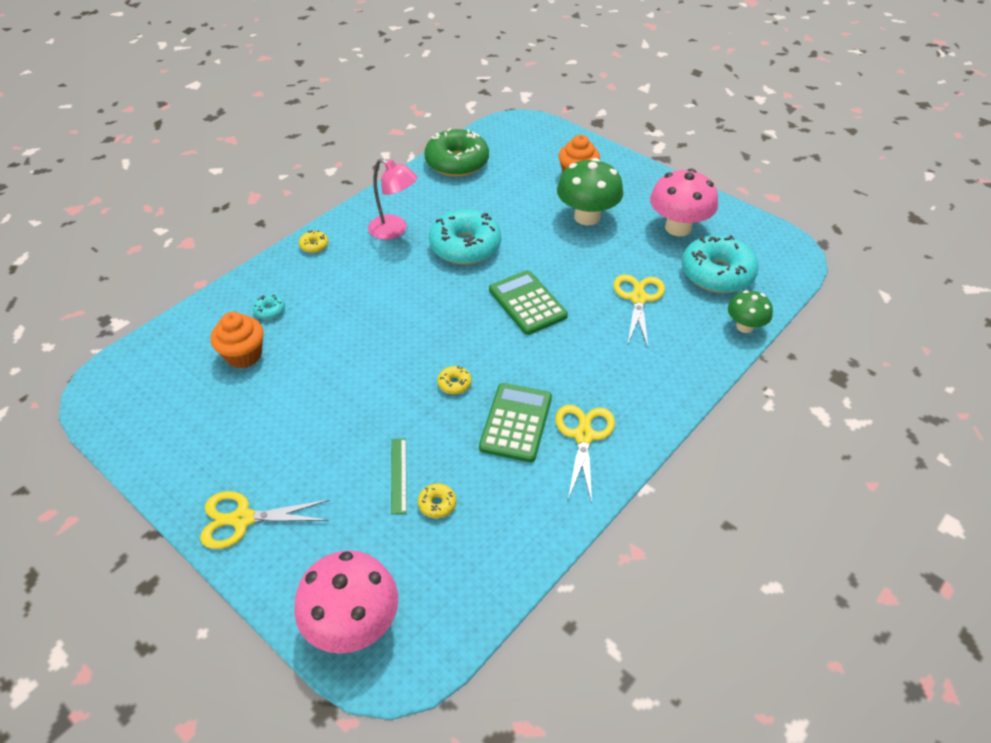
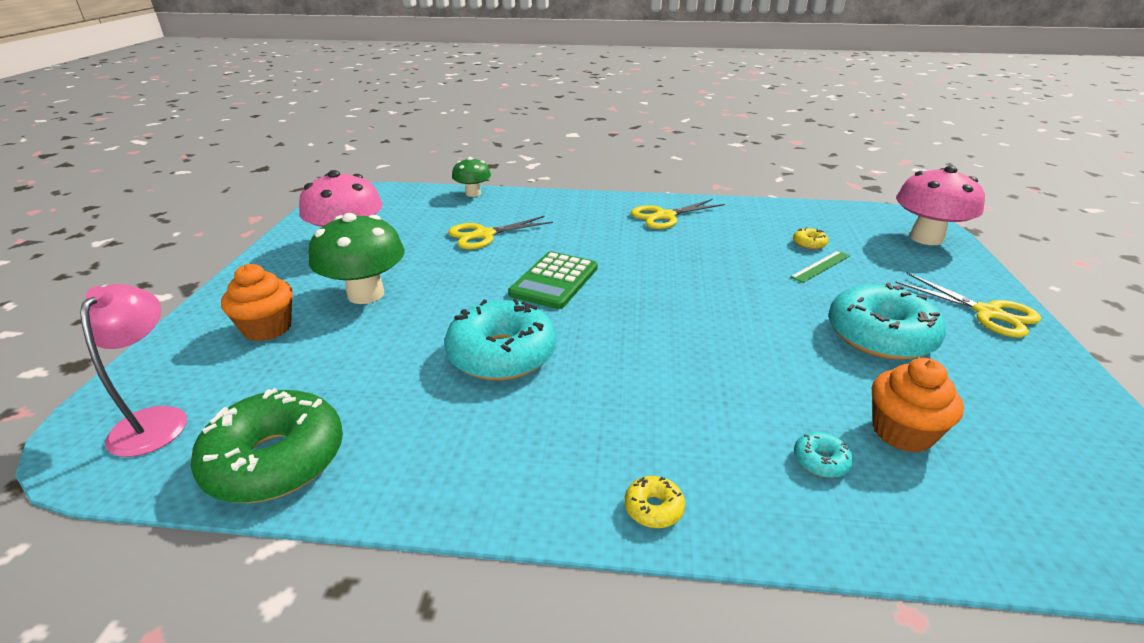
camera: 125 degrees left, 15 degrees down
pink lamp [368,158,417,240] -> pink lamp moved to [80,284,187,457]
yellow donut [437,366,472,394] -> none
green calculator [479,383,552,462] -> none
turquoise donut [682,235,759,293] -> turquoise donut moved to [828,283,946,360]

